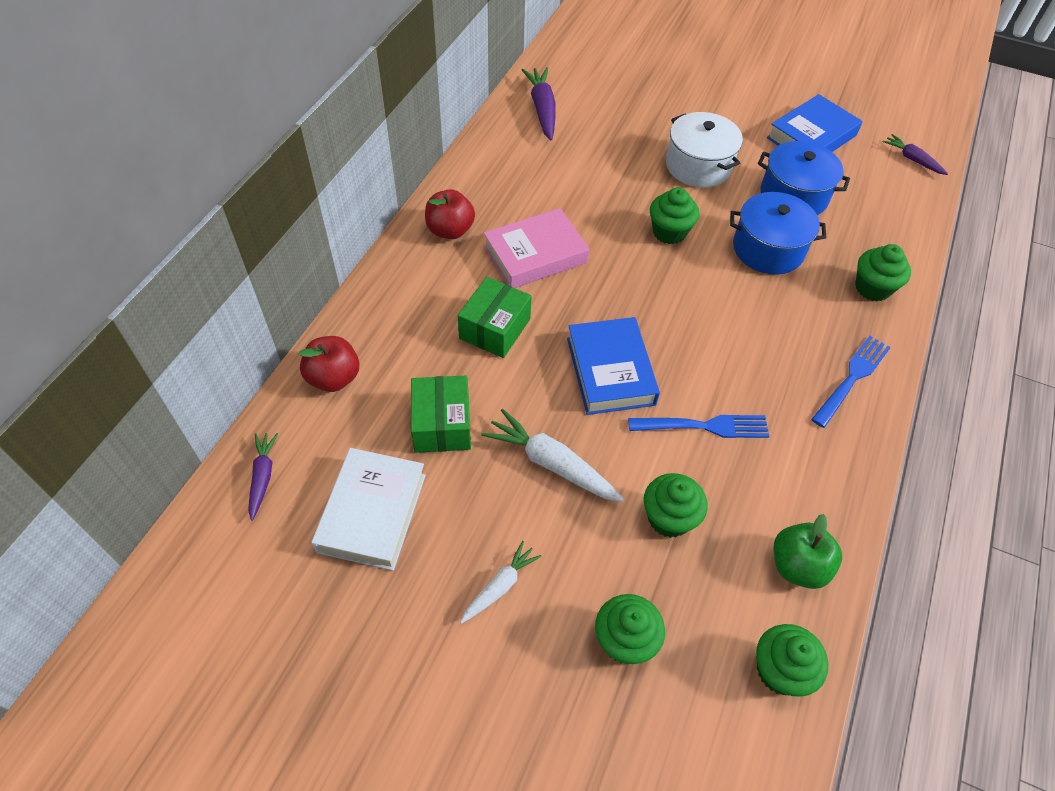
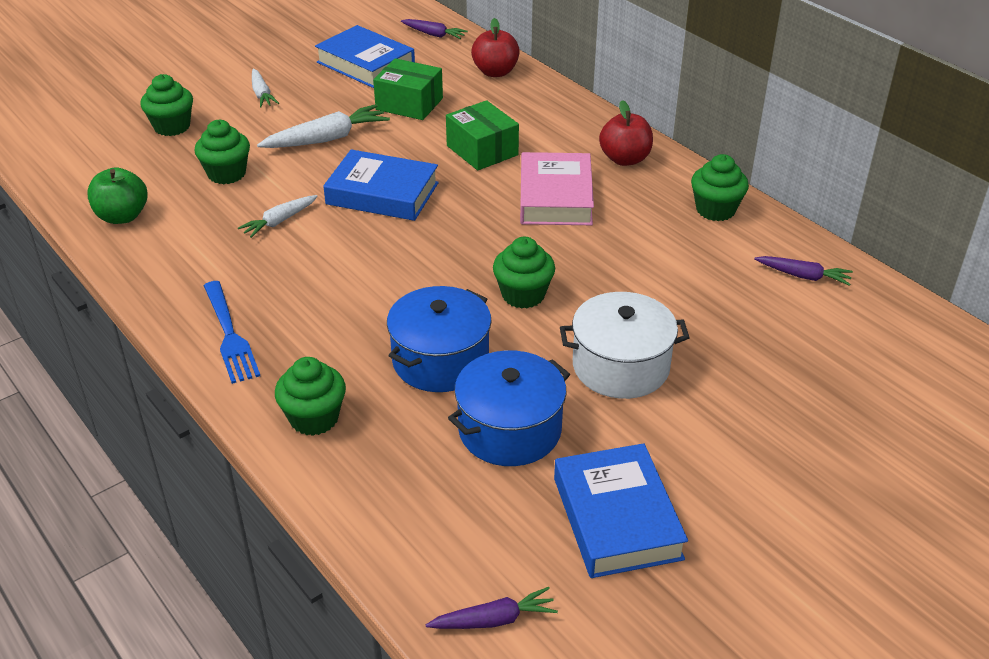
camera: 120 degrees right, 15 degrees down
white book [311,448,426,571] -> blue book [315,25,415,88]
purple carrot [522,67,556,141] -> purple carrot [754,256,853,286], size x0.61
blue fork [628,415,770,438] -> white carrot [238,195,318,238]
green cupcake [756,624,829,697] -> green cupcake moved to [691,154,749,221]

